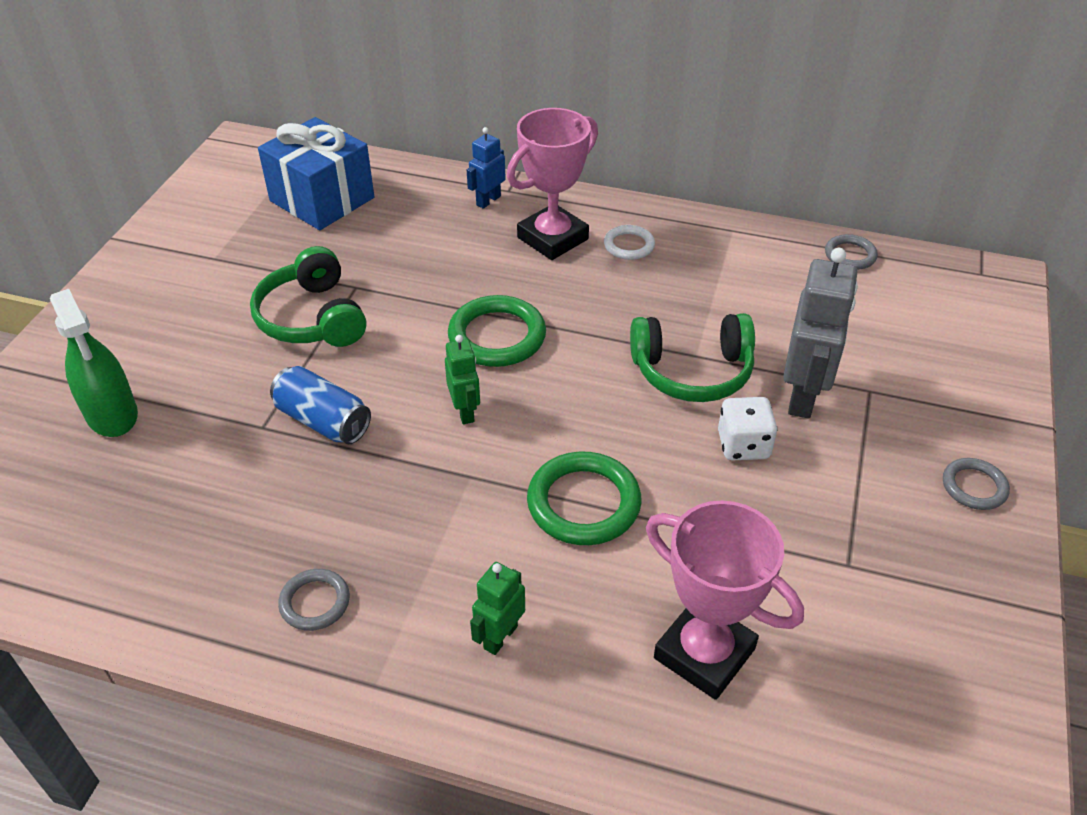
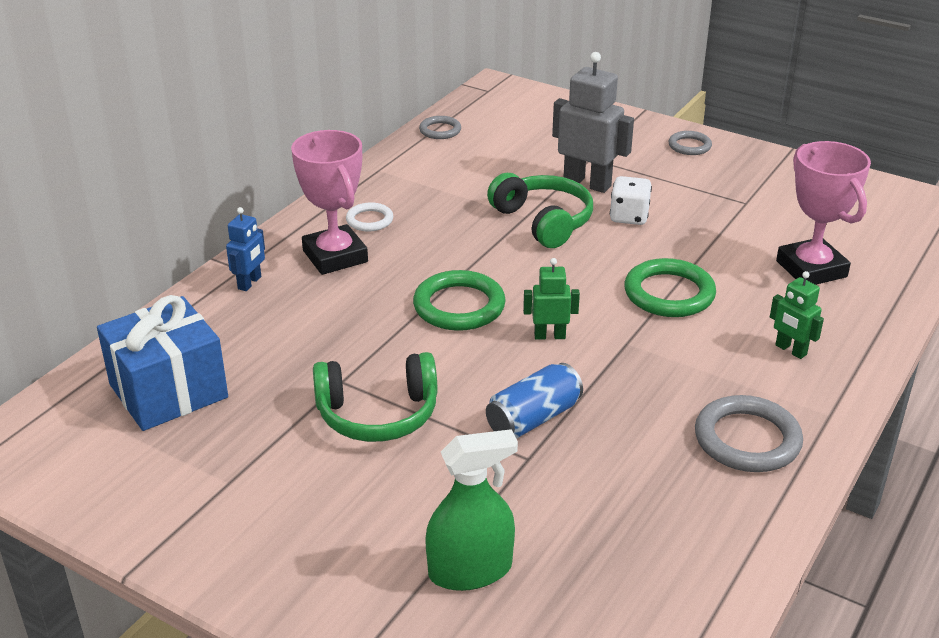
camera: 75 degrees left, 10 degrees down
grey ring [278,569,350,631] -> grey ring [695,395,803,472], size x1.75
blue robot [467,127,506,209] -> blue robot turned 120 degrees counterclockwise [226,207,265,291]
green headphones [630,313,755,402] -> green headphones turned 45 degrees counterclockwise [487,173,593,248]
pink trophy [646,500,804,700] -> pink trophy turned 75 degrees counterclockwise [776,141,871,285]

